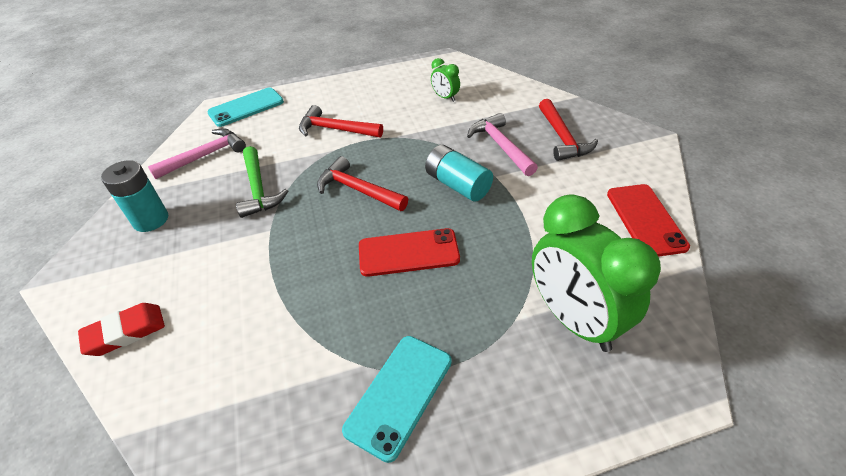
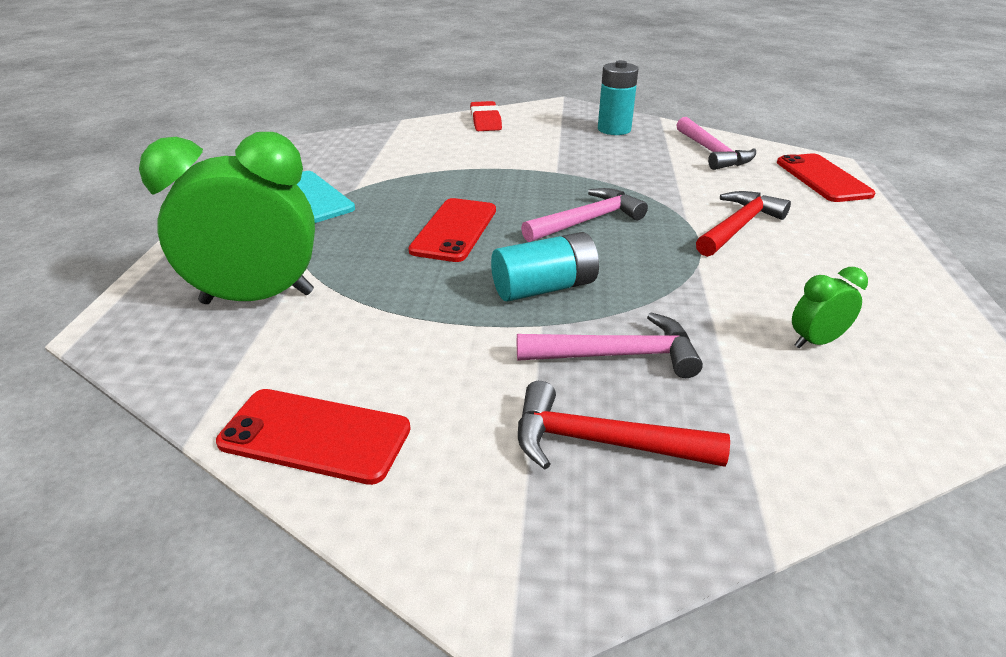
camera: 110 degrees right, 10 degrees down
turquoise phone [207,87,284,127] -> red phone [777,153,875,202]
green hammer [236,146,288,218] -> none
red hammer [317,156,408,211] -> pink hammer [521,188,648,242]

